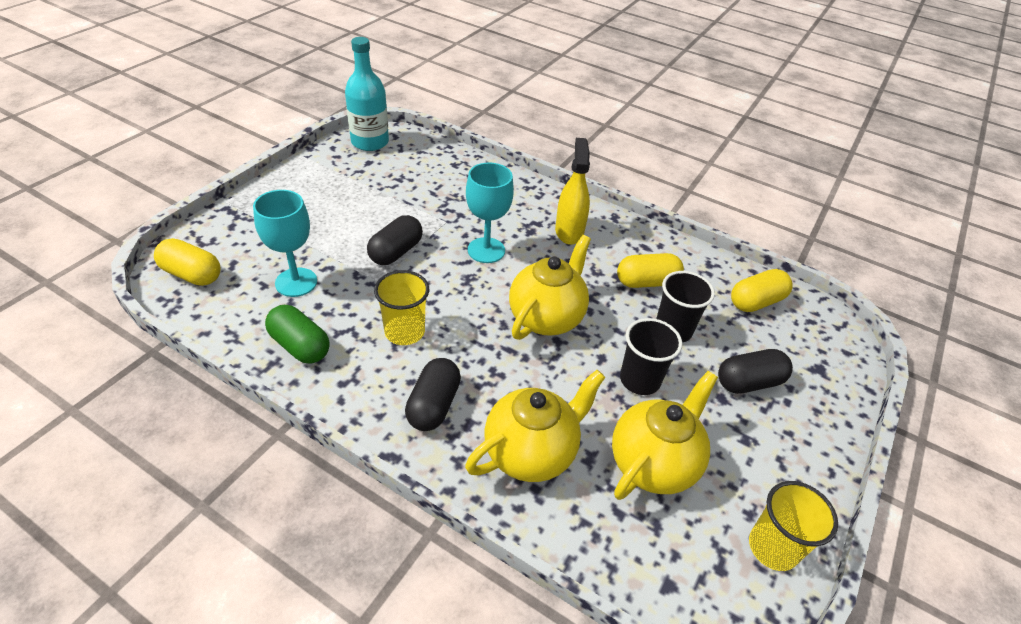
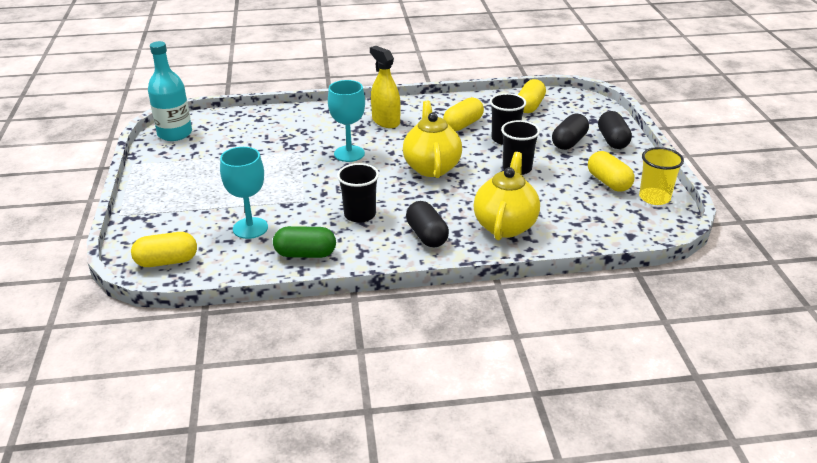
camera: 35 degrees left, 10 degrees down
black capsule [367,215,423,265] -> black capsule moved to [598,111,632,149]
yellow cup [374,270,429,345] -> black cup [337,163,379,223]
yellow teapot [612,371,718,500] -> none
none -> yellow capsule [588,151,635,192]

